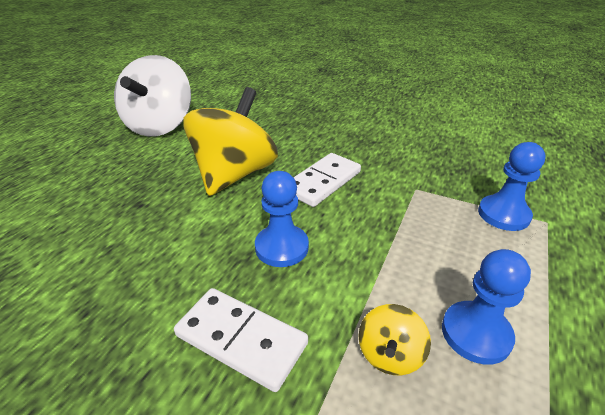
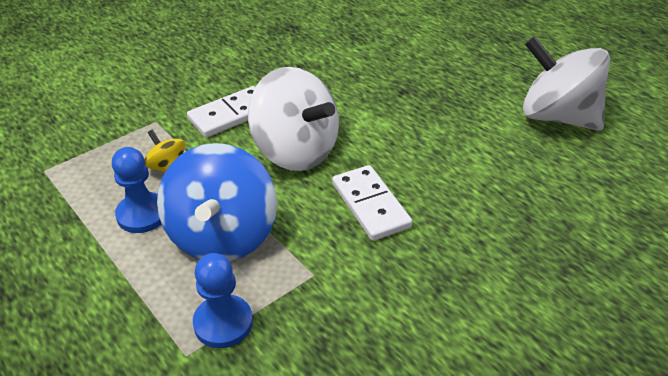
camera: 115 degrees right, 5 degrees up
yellow spinning top [183,87,278,196] -> none
blue pawn [255,171,309,267] -> white spinning top [248,67,339,171]
none -> blue spinning top [157,143,277,262]

